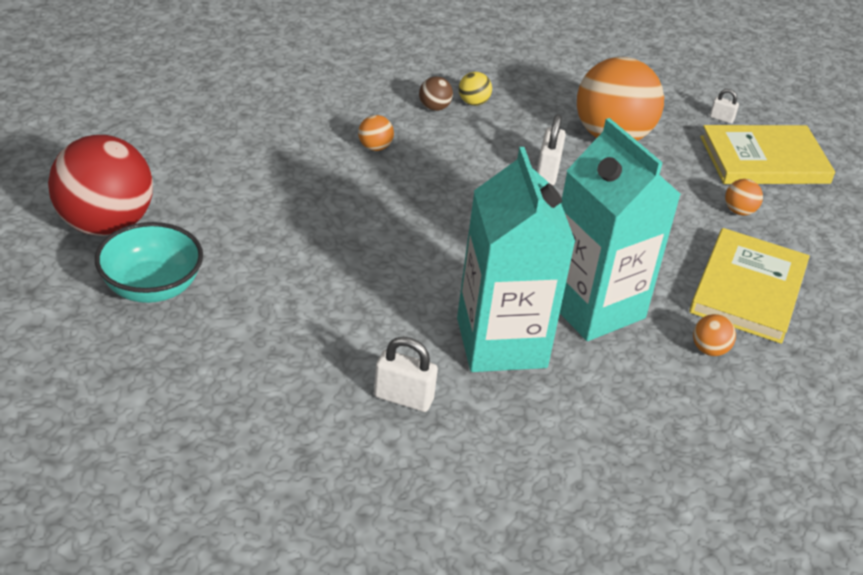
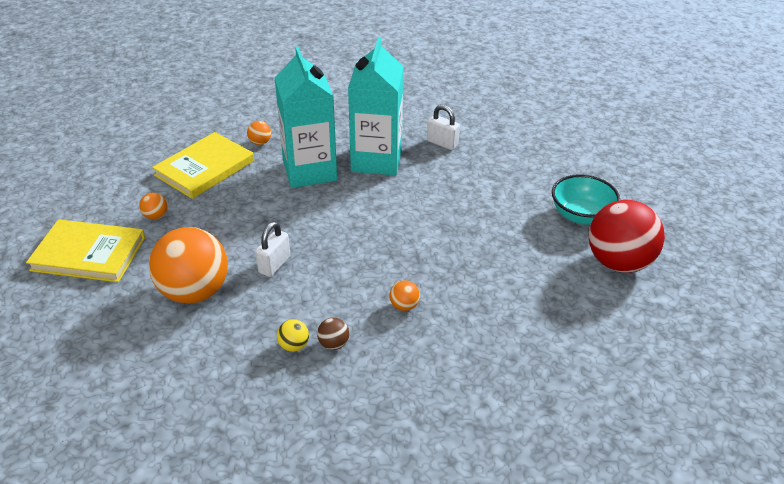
camera: 160 degrees left, 0 degrees up
white padlock [710,89,739,124] -> none

